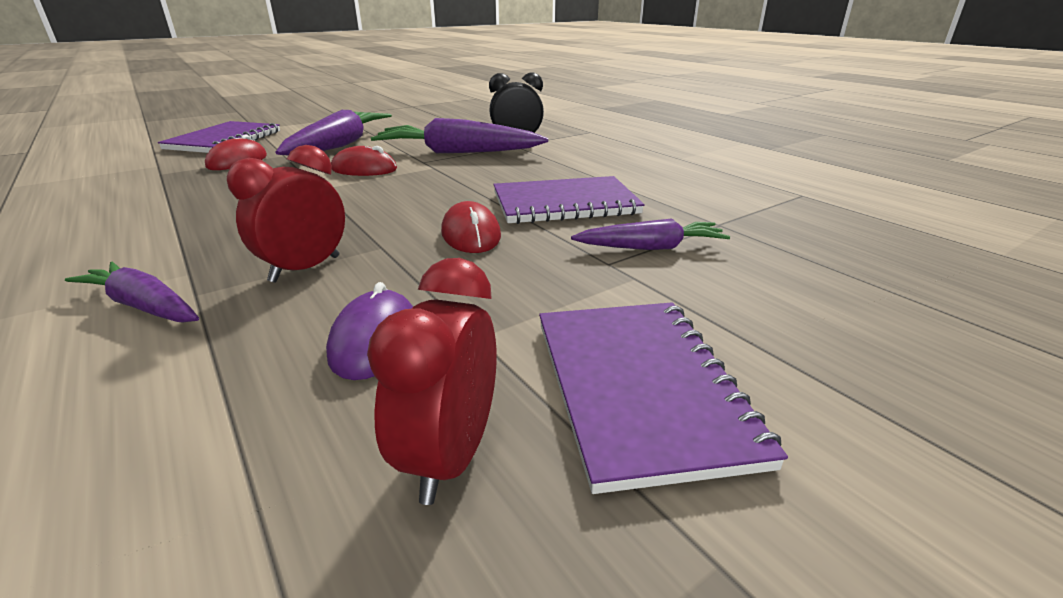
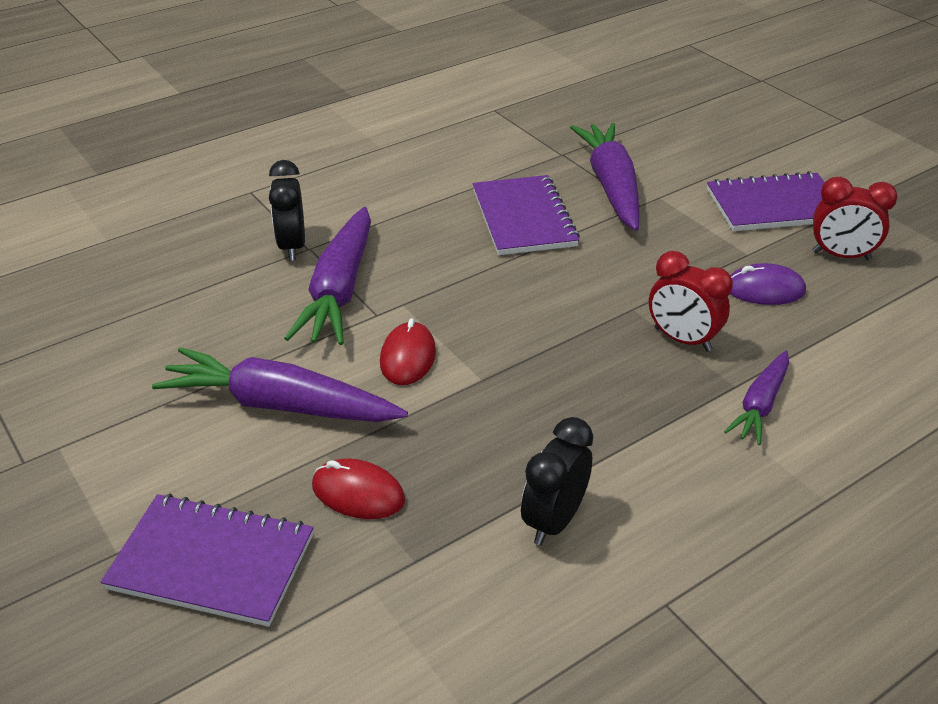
camera: 90 degrees left, 10 degrees up
red mouse [441,201,501,253] -> none
purple carrot [571,218,730,250] -> purple carrot [570,123,640,231], size x1.76
none -> black clock [521,417,593,545]

